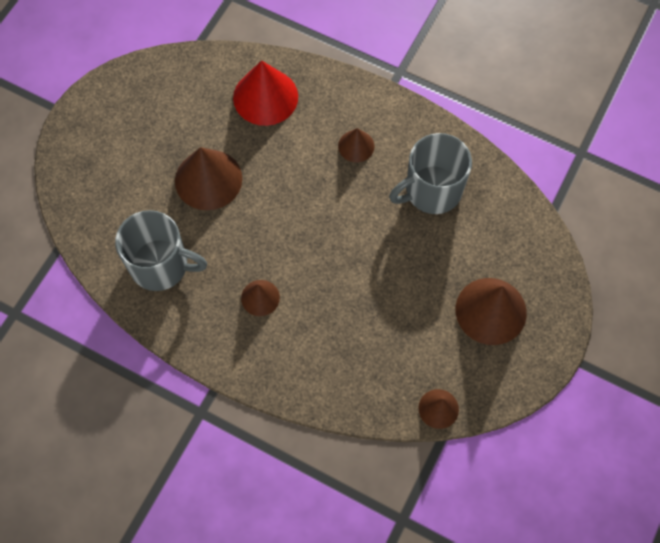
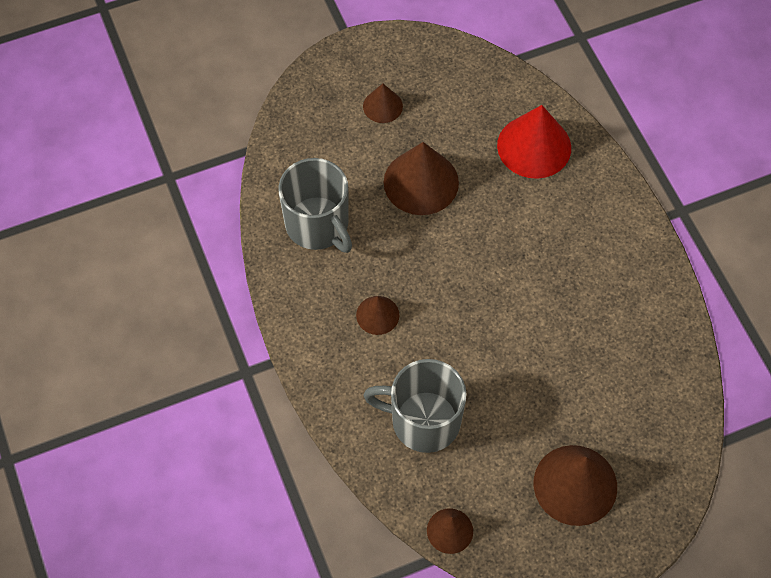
camera: 40 degrees right, 5 degrees down
brown cone [338,128,374,162] -> brown cone moved to [363,84,403,123]
grey mug [389,133,472,214] -> grey mug moved to [363,359,467,453]

